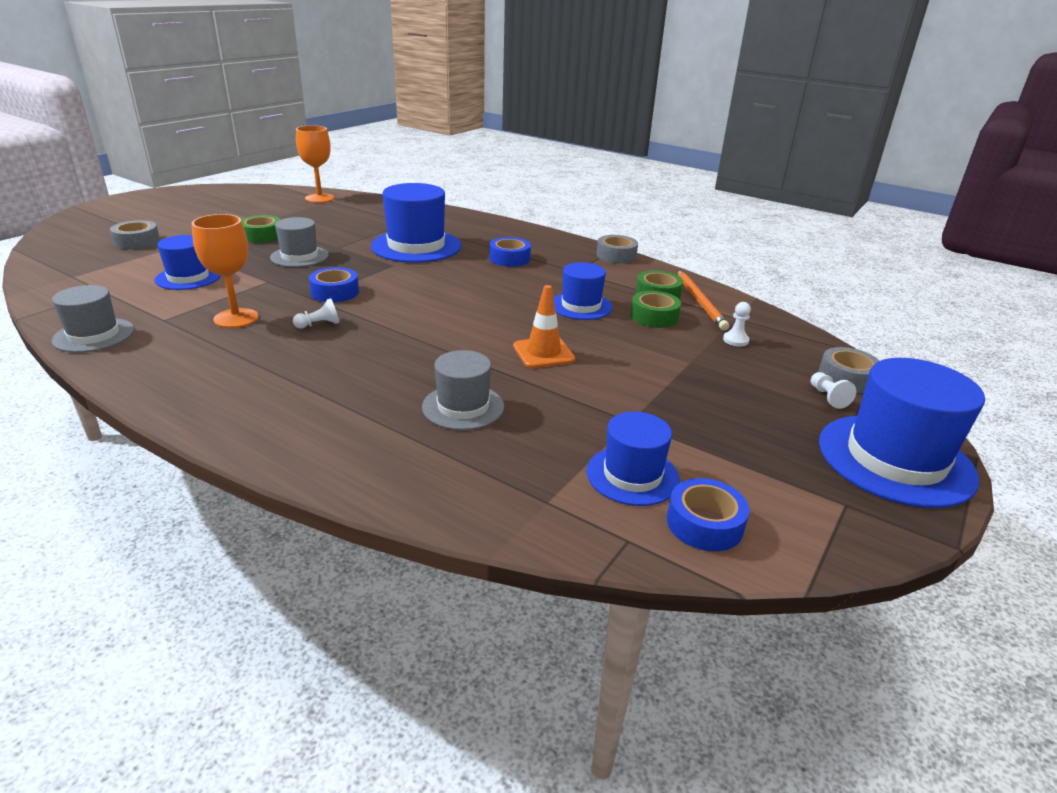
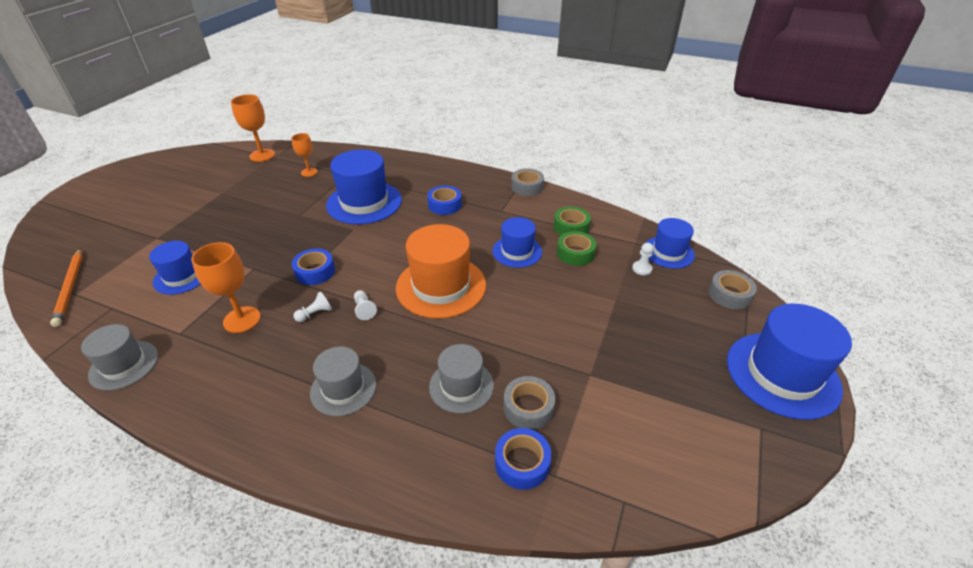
camera: 10 degrees left, 10 degrees up
grey tape [110,220,160,249] -> grey tape moved to [504,376,555,430]
green tape [241,215,280,243] -> none
grey hat [270,217,329,267] -> grey hat moved to [310,346,376,416]
orange traffic cone [513,285,575,368] -> none
blue hat [586,412,680,506] -> blue hat moved to [646,218,695,269]
blue tape [667,478,749,551] -> blue tape moved to [495,428,552,490]
orange pencil [678,271,729,331] -> orange pencil moved to [50,248,83,327]
white pawn [811,372,856,409] -> white pawn moved to [354,290,377,320]
none -> orange goblet [292,133,318,177]
none -> orange hat [396,224,486,319]

